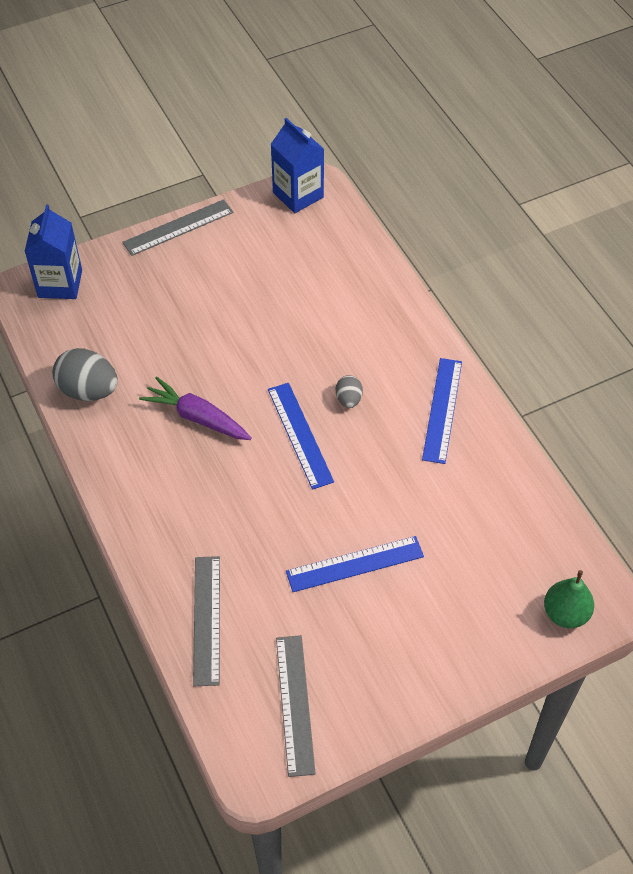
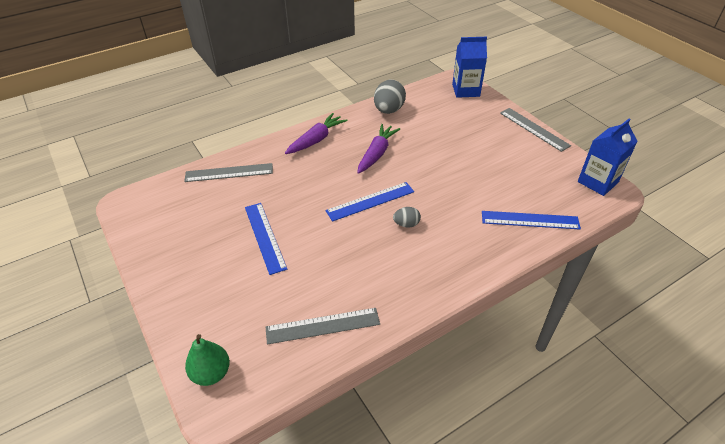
camera: 85 degrees right, 10 degrees down
grey ruler [276,635,316,777] -> grey ruler moved to [266,308,380,344]
blue ruler [422,358,462,464] -> blue ruler moved to [482,211,581,229]
none -> purple carrot [285,113,348,154]

